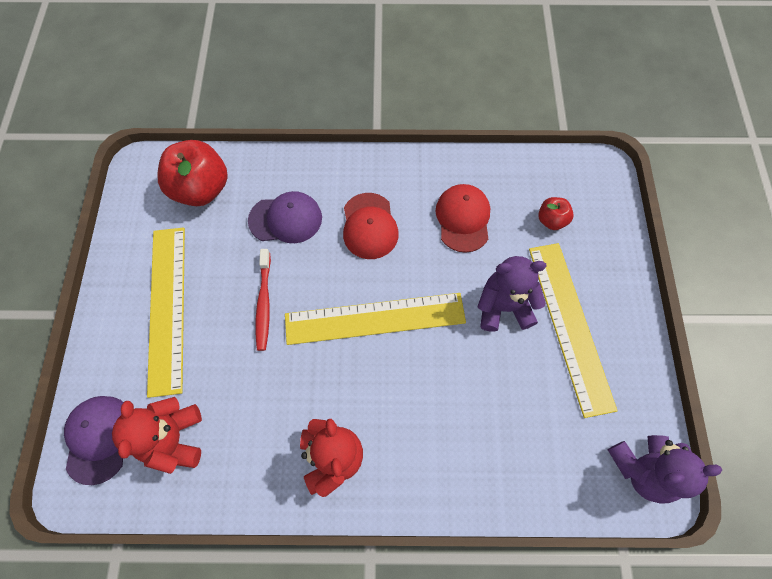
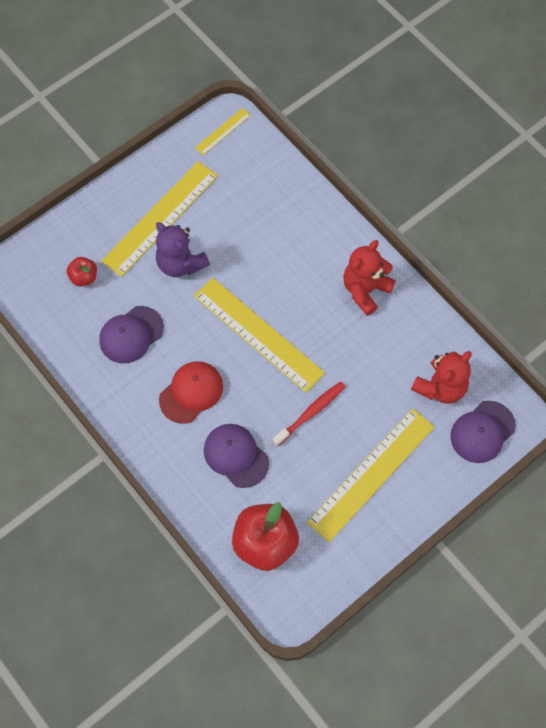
camera: 130 degrees left, 0 degrees up
red cap [436,184,490,253] -> purple cap [99,306,164,363]
purple teddy bear [608,435,722,504] -> yellow ruler [195,108,251,155]

